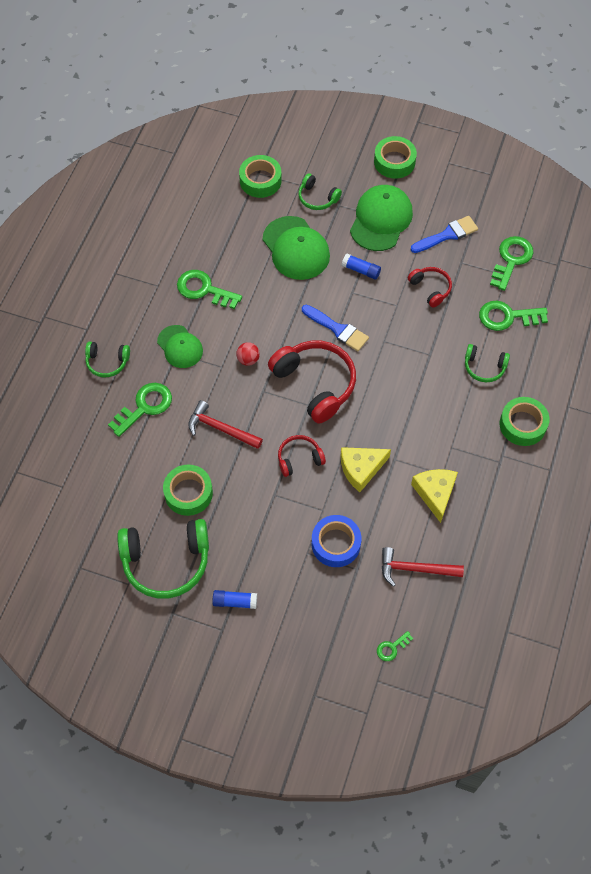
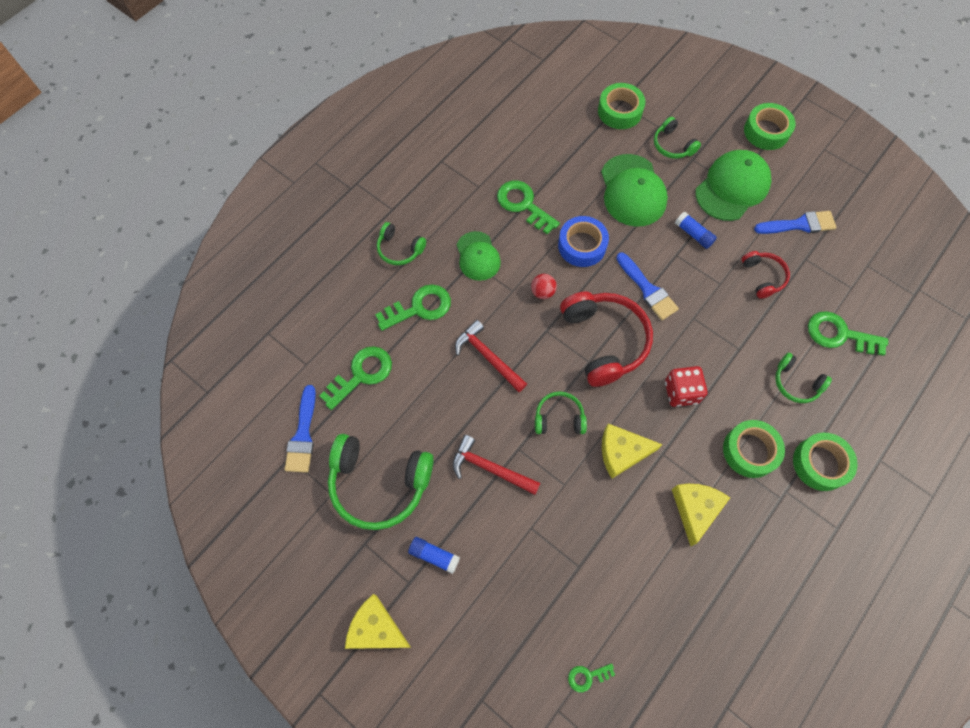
camera: 20 degrees right, 5 degrees up
green tape [163,465,213,516] -> green tape moved to [723,420,785,478]
red headphones [278,435,326,477] -> green headphones [535,391,587,434]
blue tape [312,515,361,567] -> blue tape moved to [558,216,609,267]
red hammer [382,547,464,587] -> red hammer moved to [453,435,540,495]
green key [490,236,533,291] -> green key moved to [319,346,392,410]
none -> blue brush [285,385,316,473]
none -> yellow cheese [345,594,411,649]
none -> red dice [665,366,707,407]

